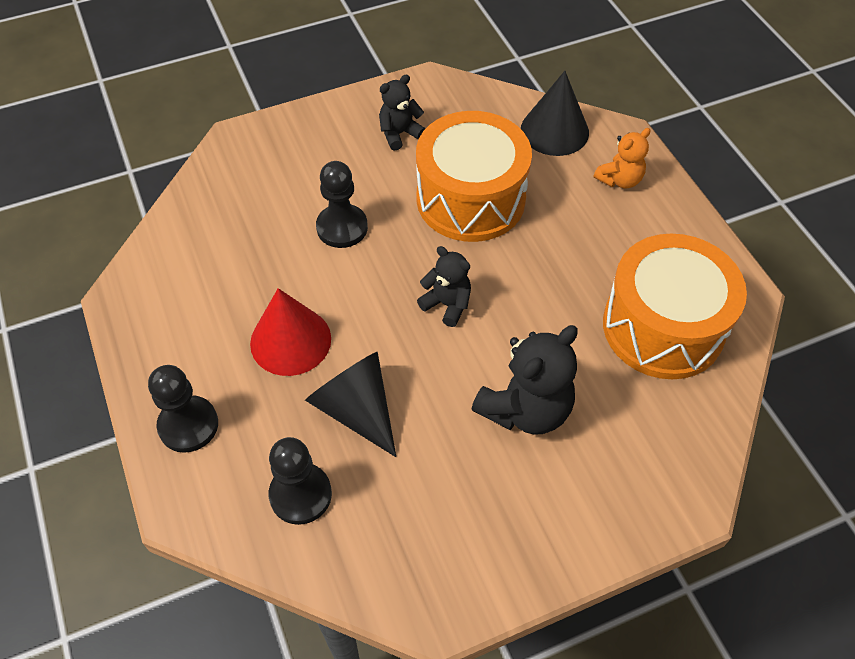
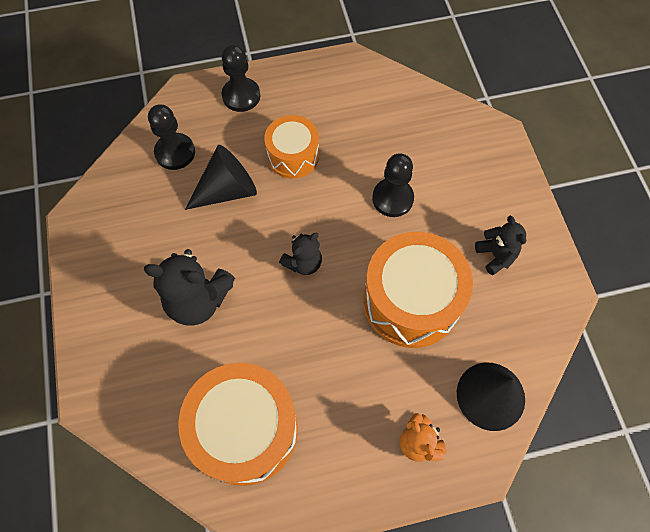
camera: 100 degrees right, 10 degrees up
red cone [250,288,331,376] -> orange drum [264,115,319,179]
black teddy bear [471,325,578,435] -> black teddy bear turned 45 degrees counterclockwise [144,249,235,326]

